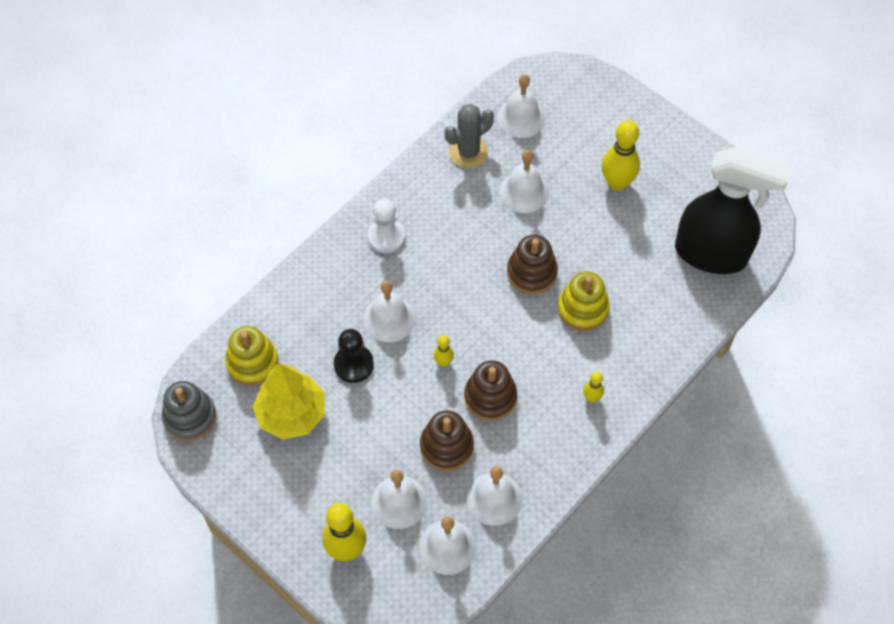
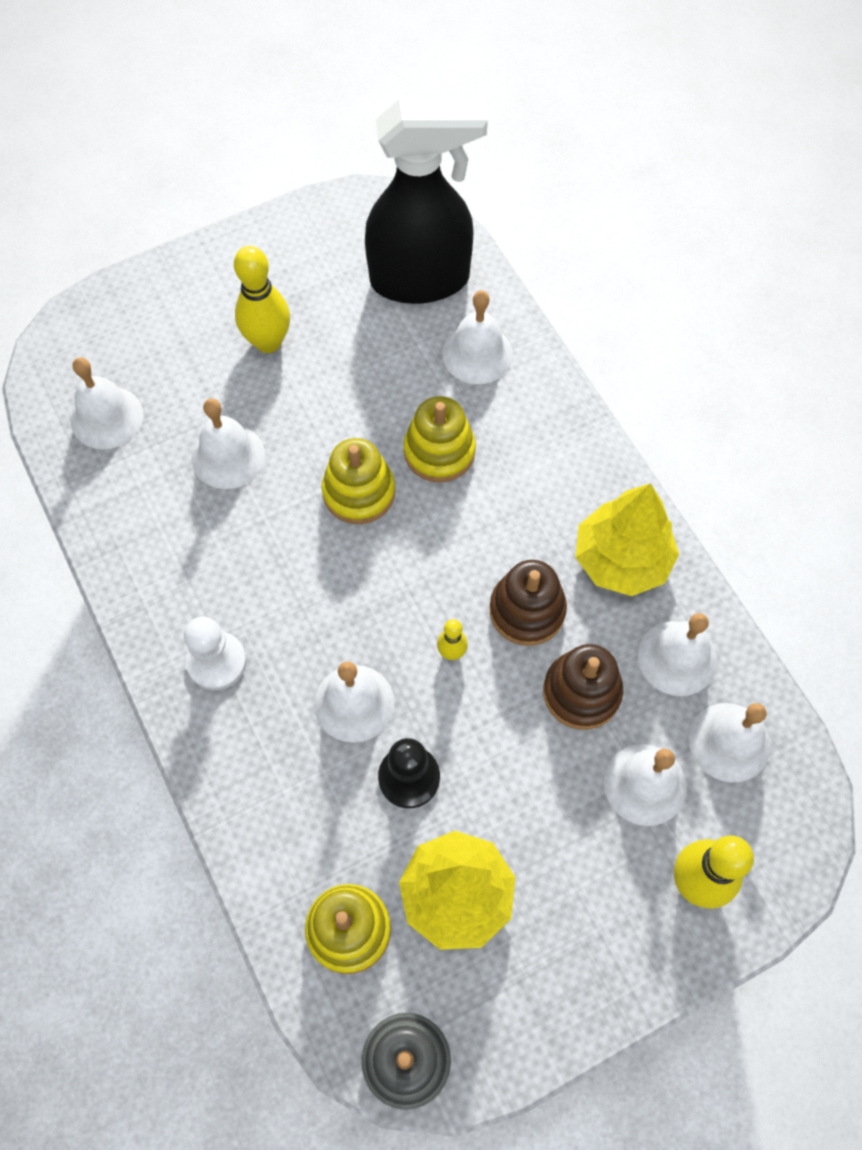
camera: 70 degrees left, 5 degrees up
grey cactus [445,104,494,168] -> none
brown stacking toy [507,235,558,294] -> yellow stacking toy [322,438,395,524]
yellow bowling pin [583,371,604,402] -> none
black spray bottle [675,147,792,274] -> black spray bottle turned 45 degrees clockwise [365,99,488,304]
none -> white bell [442,290,513,384]
none -> yellow tree [575,483,679,596]

